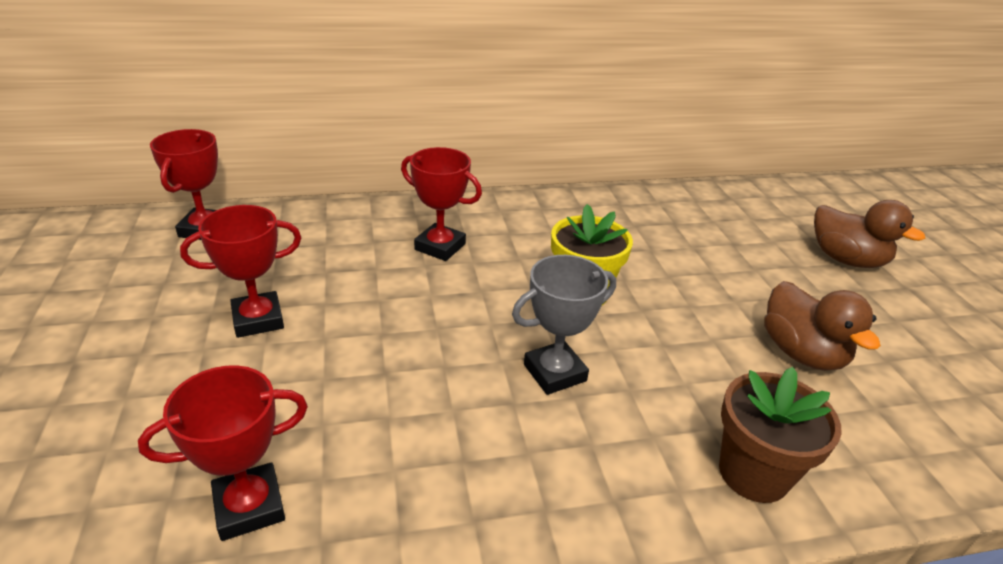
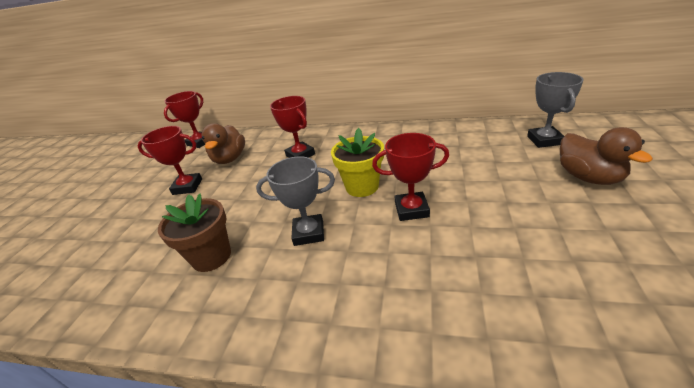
camera: 30 degrees right, 0 degrees up
red trophy [138,365,308,541] -> red trophy moved to [372,133,449,221]
brown flower pot [719,367,842,503] -> brown flower pot moved to [158,193,231,272]
brown duck [764,281,881,371] -> brown duck moved to [202,123,245,164]
none -> grey trophy [527,72,584,148]

